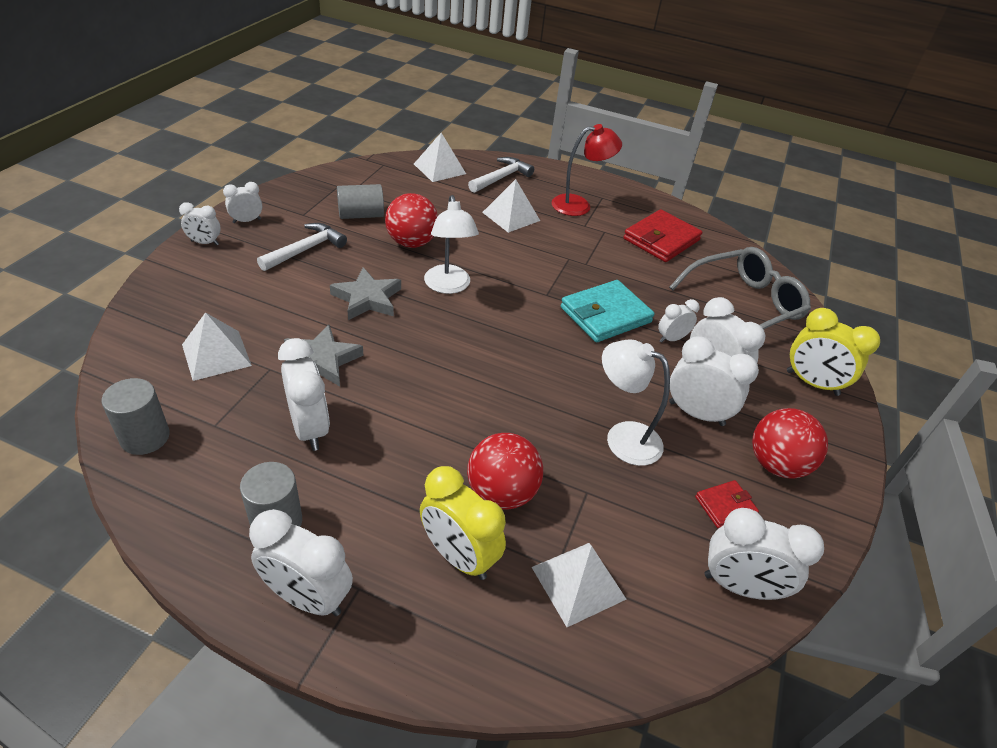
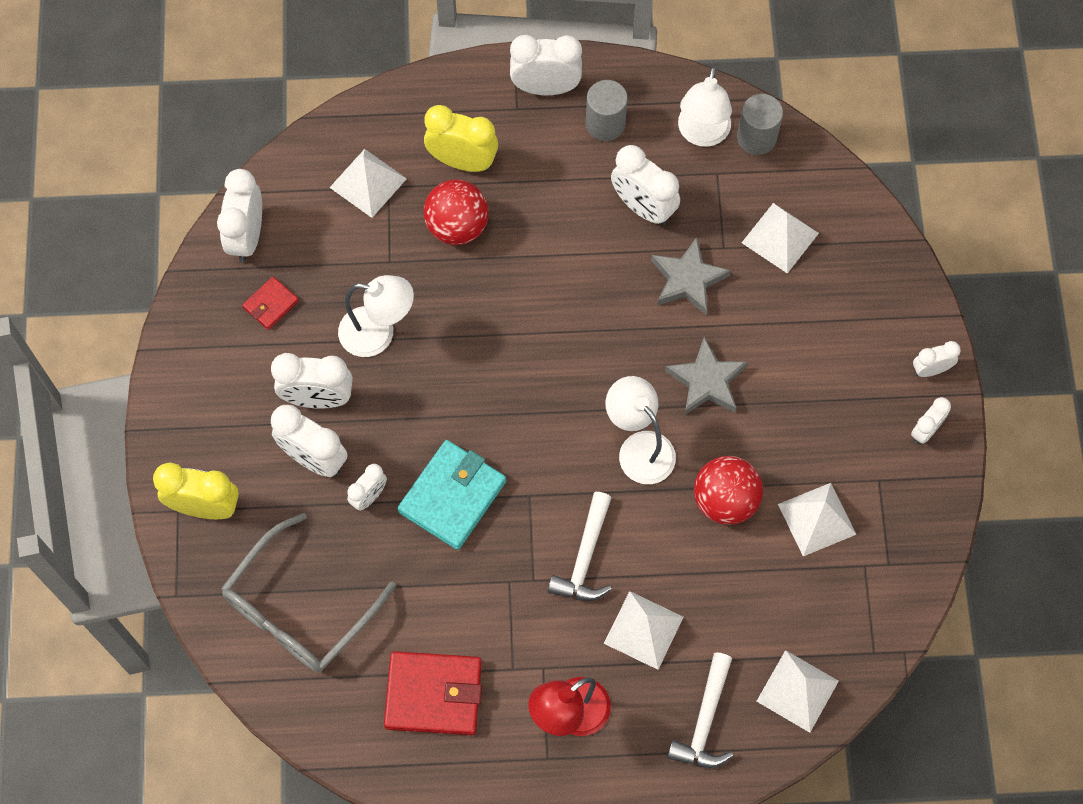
camera: 160 degrees right, 25 degrees up
white hammer [257,223,347,271] -> white hammer moved to [548,492,612,601]
grey cylinder [337,184,384,219] -> white pyramid [778,483,857,556]
red wallet [623,209,703,262] -> red wallet turned 75 degrees clockwise [384,651,482,735]
white clock [705,508,824,600] -> white clock turned 75 degrees counterclockwise [217,169,262,263]
red ball [752,408,828,478] -> none
none -> white lamp [678,66,732,147]

